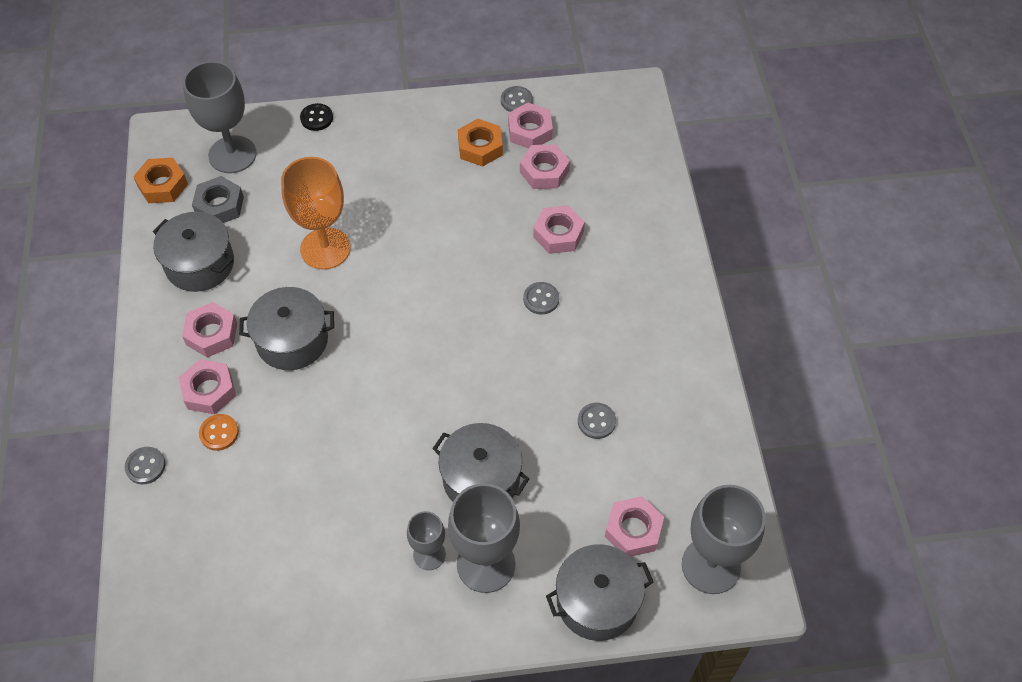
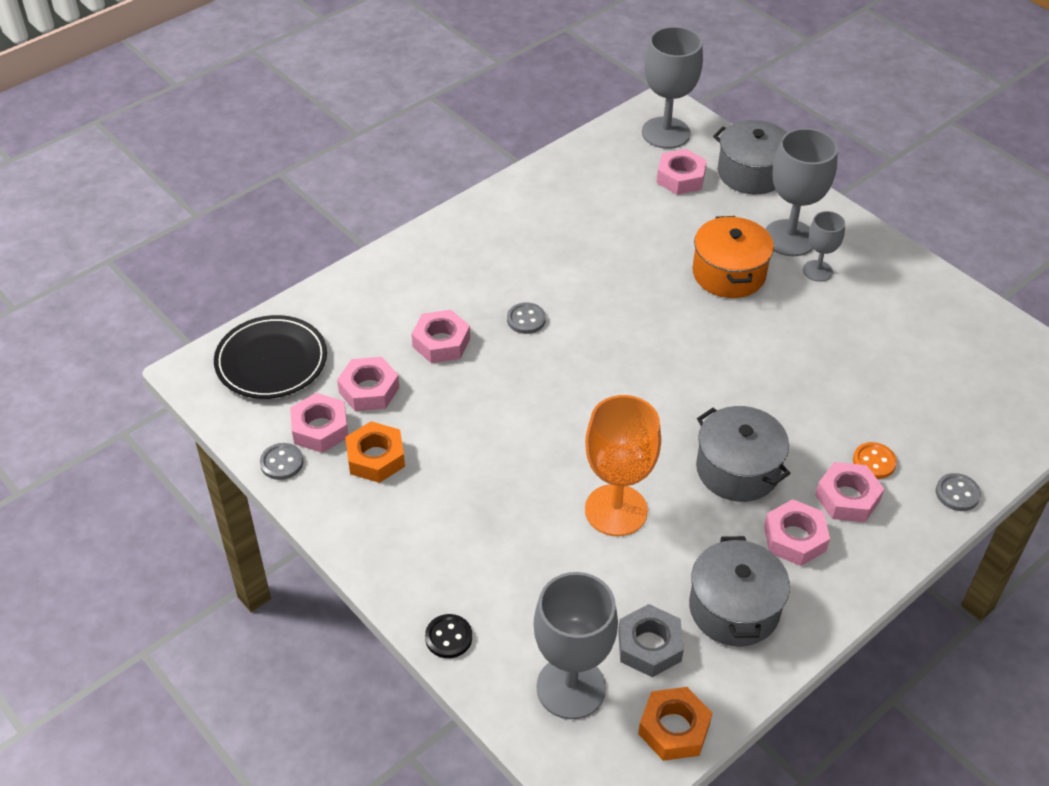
camera: 125 degrees left, 10 degrees down
grey pot [432,423,529,502] -> orange pot [692,216,774,298]
grey button [578,403,616,439] -> none
none -> black plate [214,315,327,399]

